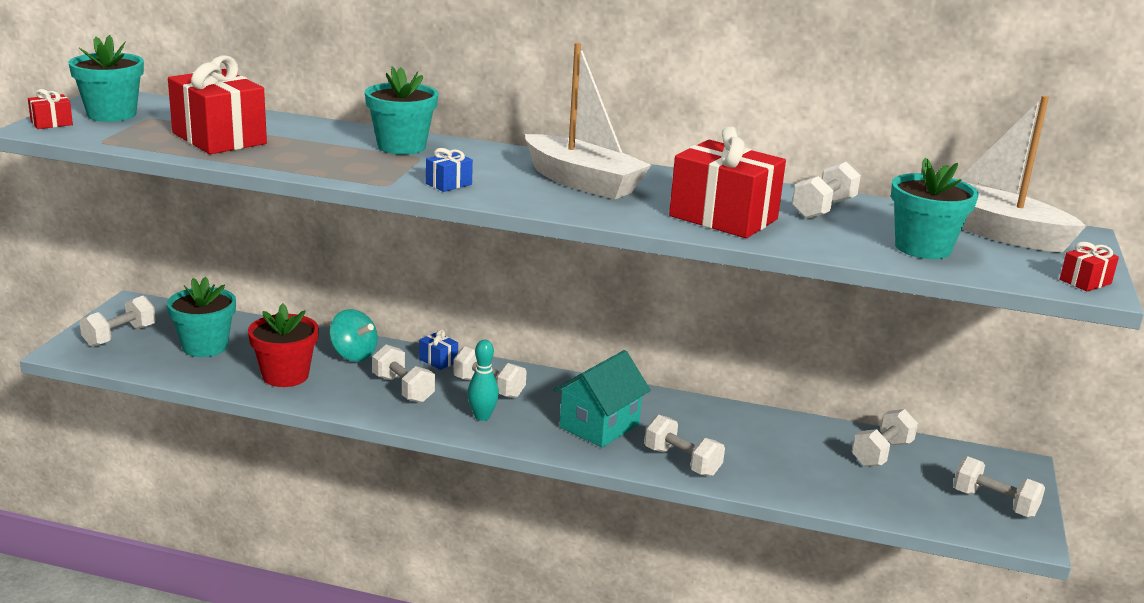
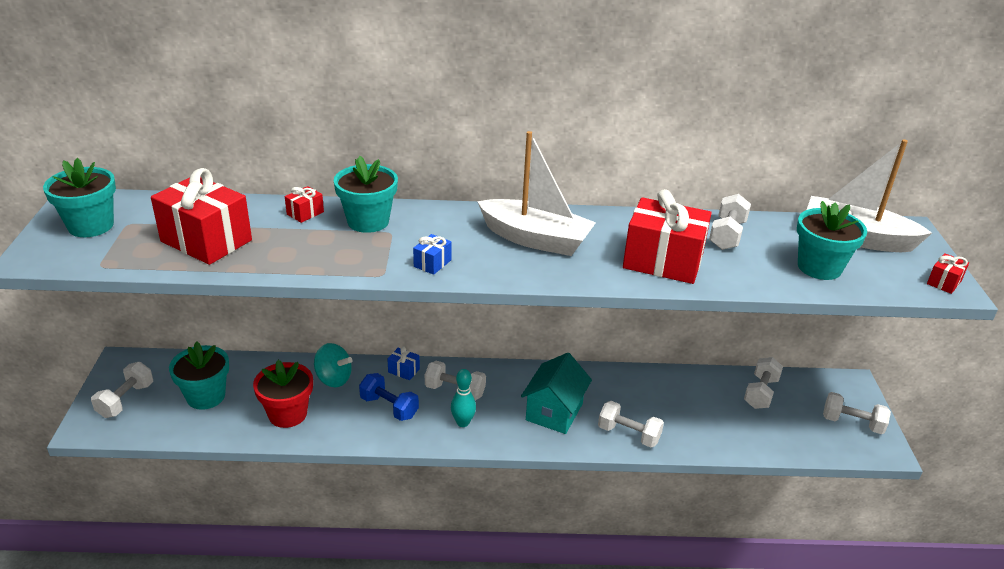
camera: 15 degrees left, 10 degrees up
red gift [28,89,73,129] -> red gift moved to [285,186,324,223]
white dumbbell [373,344,435,403] -> blue dumbbell [359,373,419,421]

